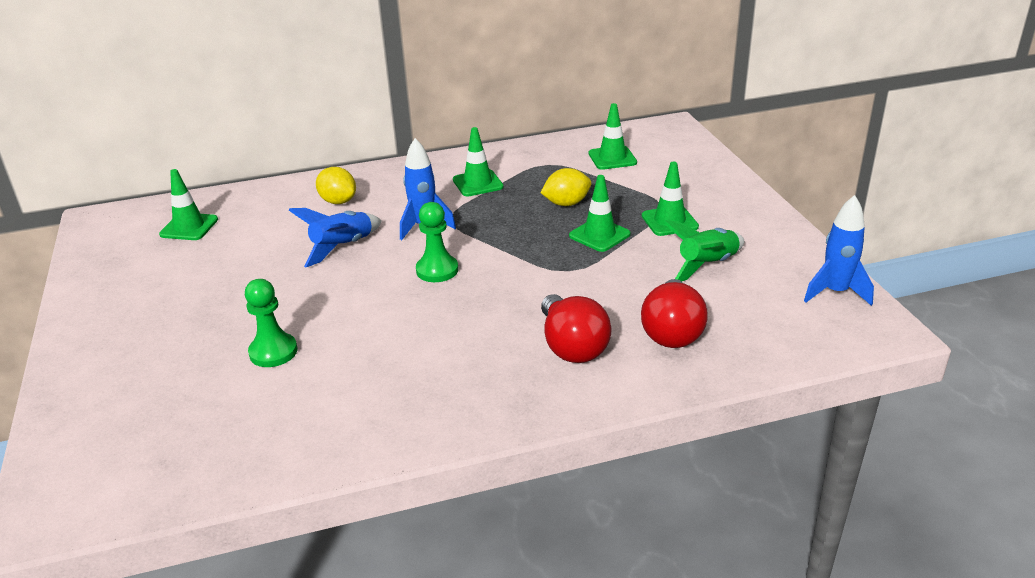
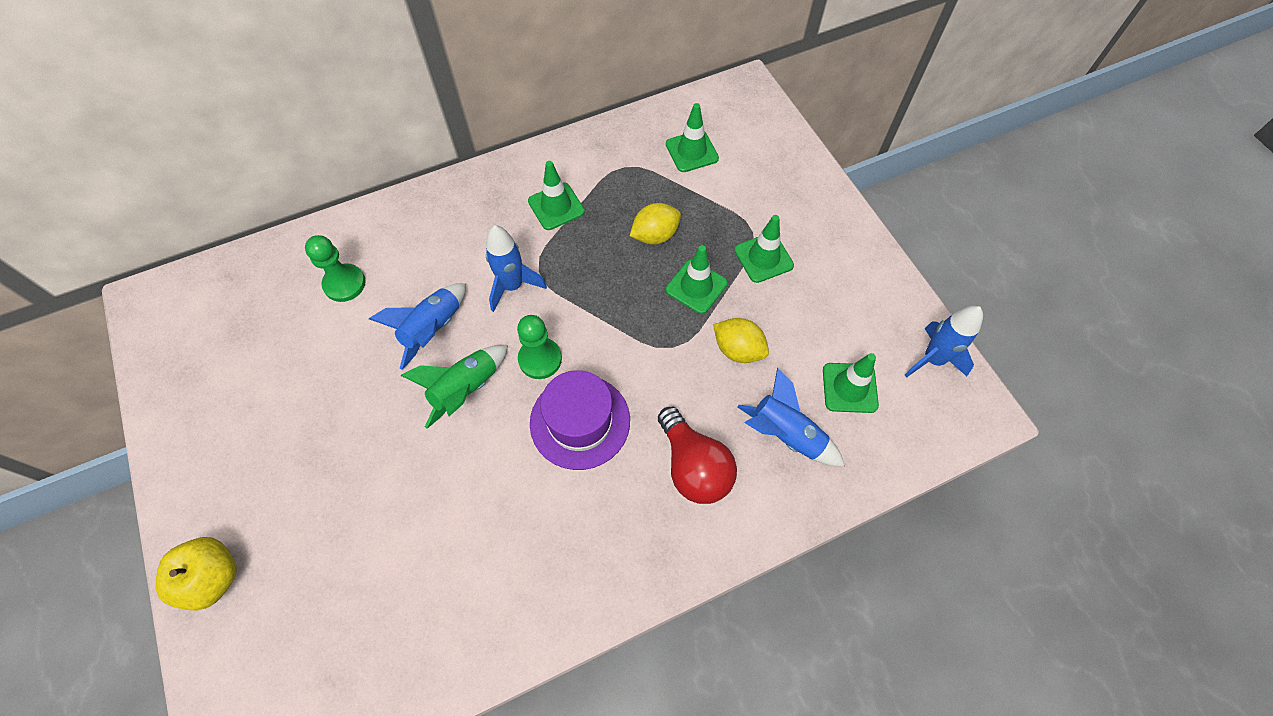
camera: 10 degrees left, 30 degrees up
green traffic cone [159,169,218,240] -> green traffic cone moved to [823,353,879,413]
green pawn [245,279,297,367] -> green pawn moved to [305,235,366,302]
yellow lemon [316,167,356,204] -> yellow lemon moved to [713,318,769,363]
red light bulb [641,279,708,348] -> blue rocket [737,368,845,466]
green rocket [663,221,744,282] -> green rocket moved to [400,345,508,429]
none -> yellow apple [156,537,237,611]
none -> purple hat [530,370,630,470]

